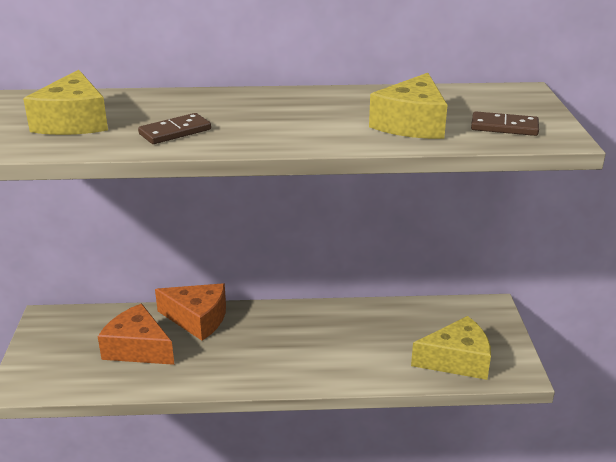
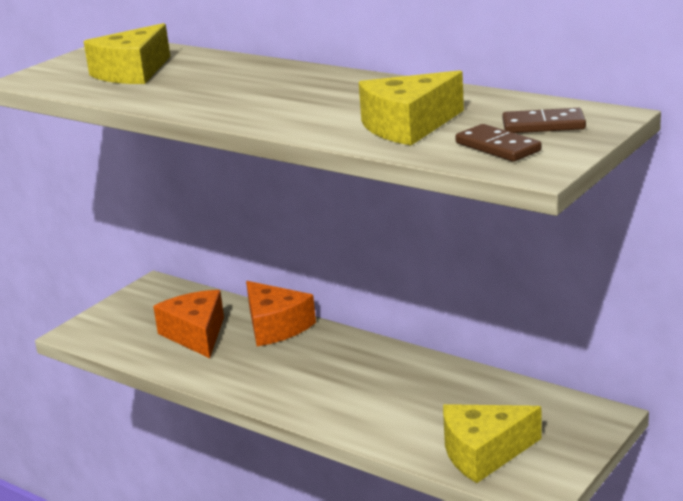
camera: 40 degrees right, 5 degrees down
brown domino [138,113,211,144] -> brown domino moved to [502,108,586,133]
yellow cheese [411,316,491,380] -> yellow cheese turned 135 degrees clockwise [443,404,542,483]

